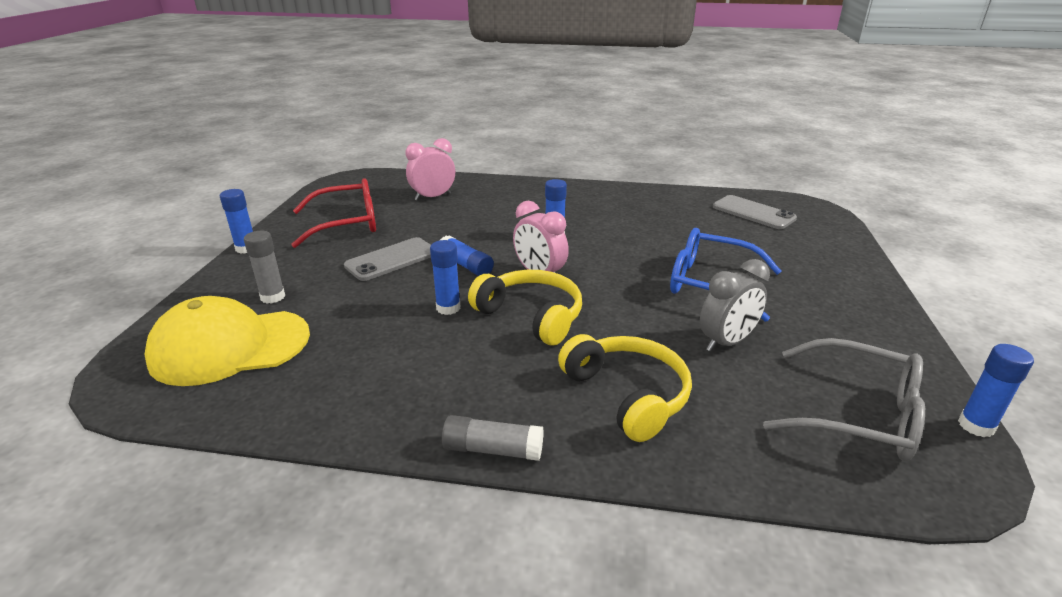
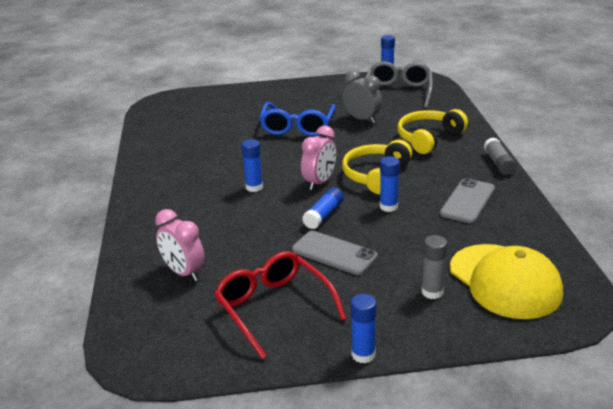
camera: 105 degrees left, 0 degrees up
grey phone [713,195,797,229] -> grey phone moved to [440,178,495,223]

